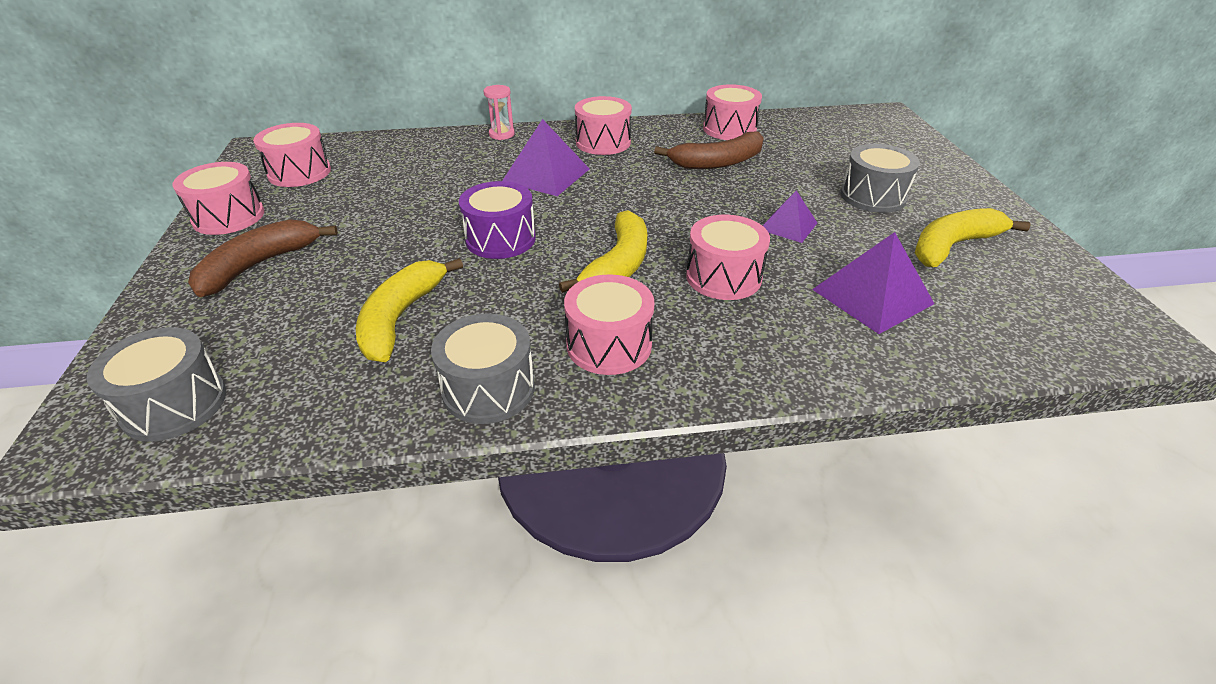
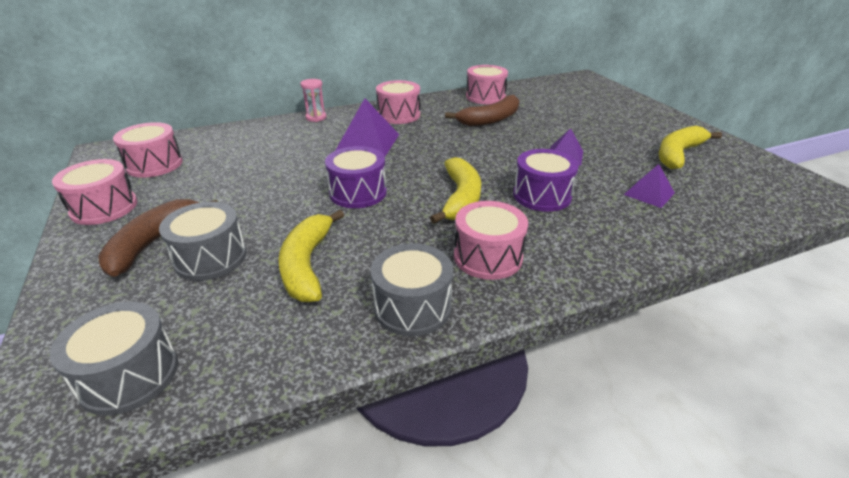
camera: 15 degrees left, 5 degrees down
pink drum [686,215,770,300] -> purple drum [513,149,579,212]
purple pyramid [812,232,934,334] -> purple pyramid [624,164,675,208], size x0.61
grey drum [840,144,920,213] -> grey drum moved to [159,202,247,281]

